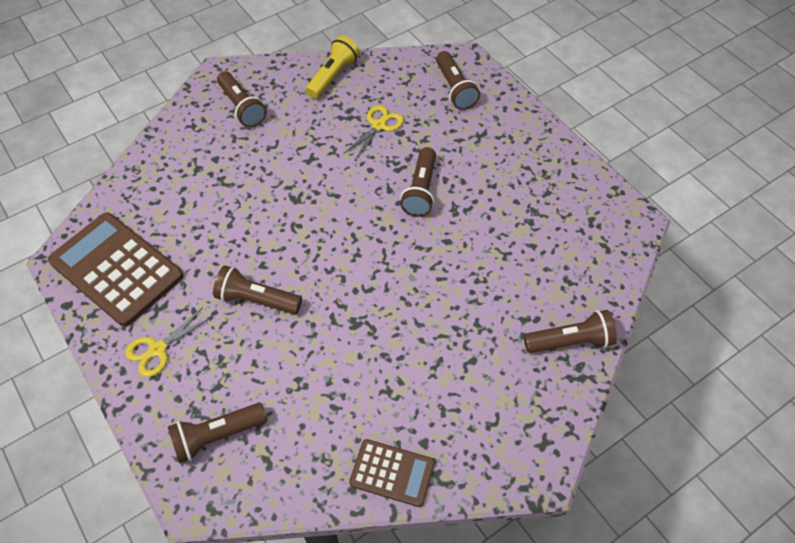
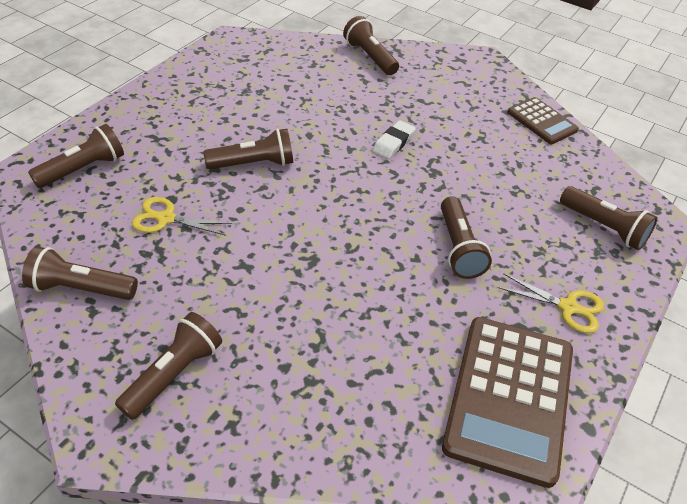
camera: 115 degrees left, 10 degrees down
yellow flashlight [305,36,360,99] -> brown flashlight [22,246,138,300]
brown calculator [349,439,435,507] -> brown calculator turned 150 degrees clockwise [508,97,579,144]
none -> white eraser [372,120,416,159]

